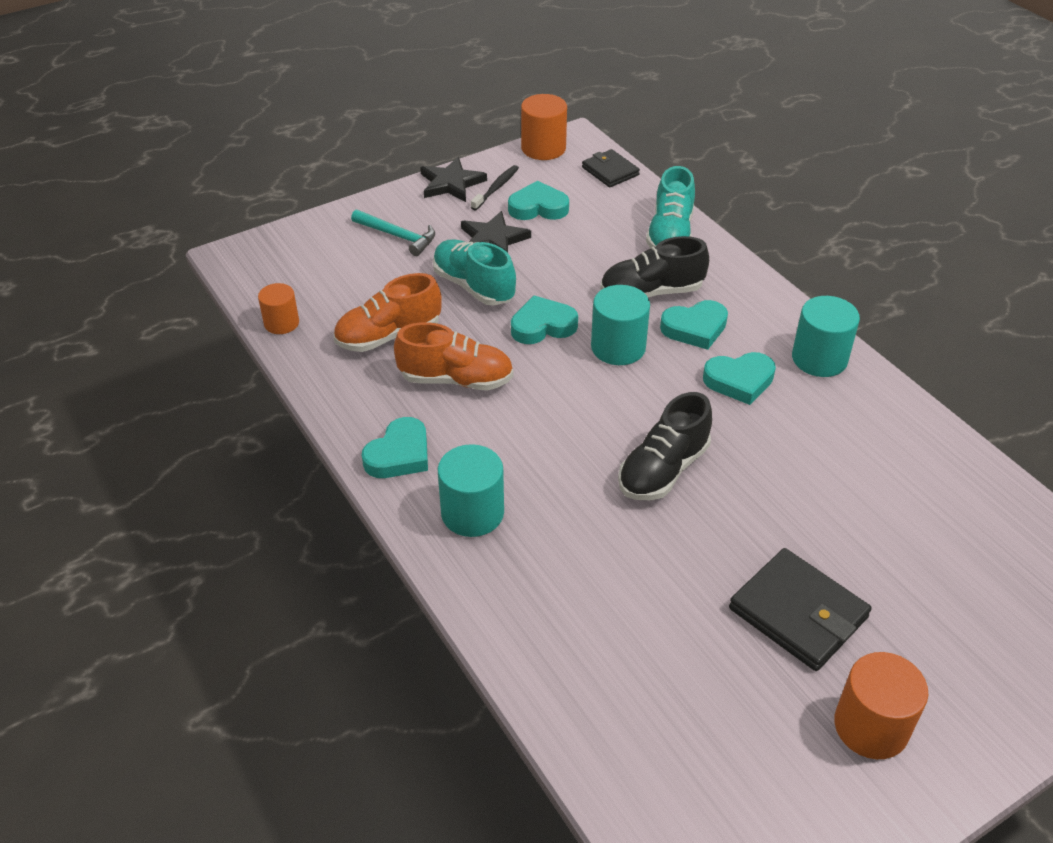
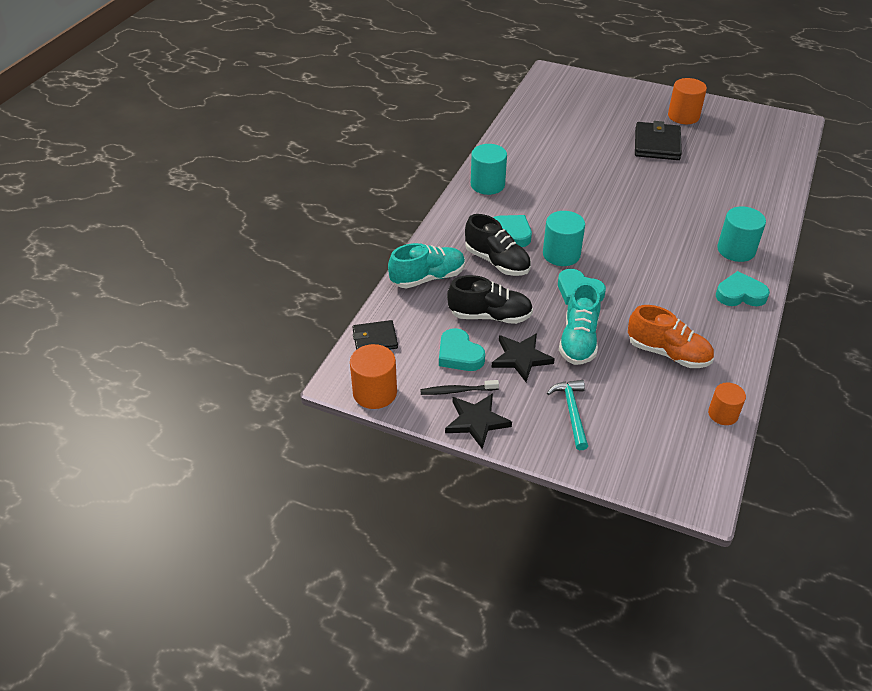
camera: 125 degrees left, 0 degrees up
orange shoe [394,322,513,391] -> none
black wallet [582,149,640,188] -> black wallet turned 60 degrees clockwise [352,320,398,350]
black shoe [618,392,712,500] -> black shoe moved to [447,275,533,324]
turquoise heart [703,352,776,405] -> none

